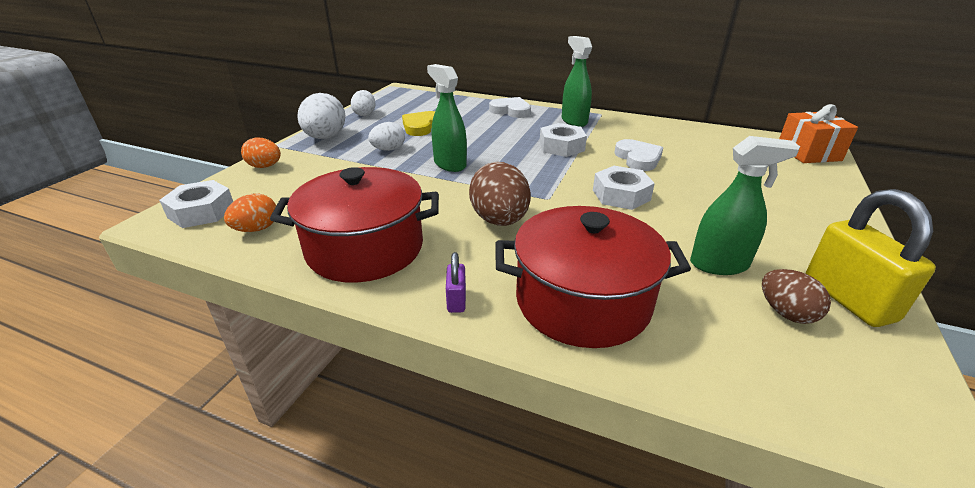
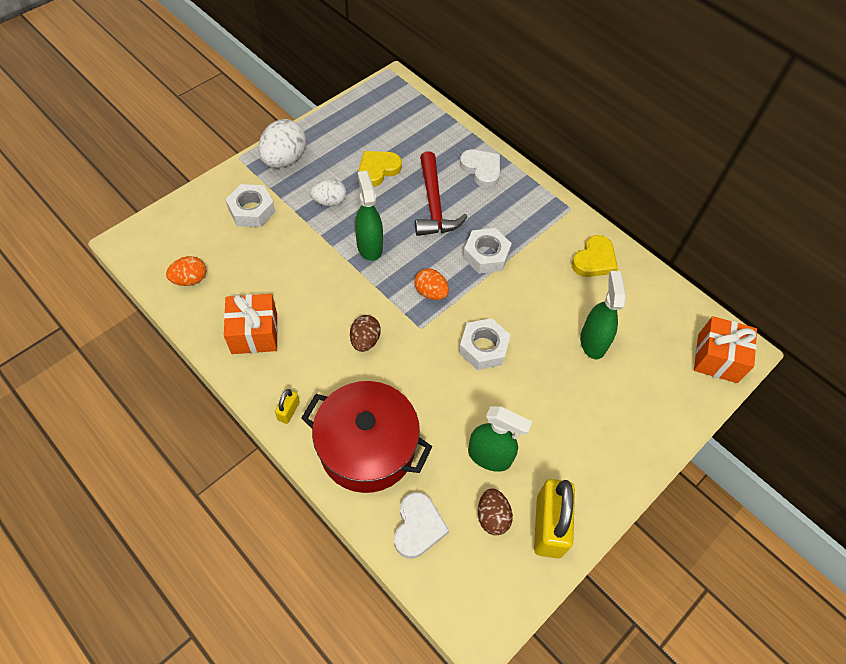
camera: 20 degrees right, 25 degrees up
white nut [159,180,233,228] -> white nut moved to [225,184,275,227]
orange egg [241,138,281,168] -> orange egg moved to [414,269,449,300]
red pot [270,167,439,283] -> orange gift [224,294,278,354]
white egg [351,90,376,116] -> none
purple padlock [446,252,466,313] -> yellow padlock [275,389,300,424]
brown egg [469,162,531,226] -> brown egg [350,315,381,352], size x0.61
green spray bottle [562,36,592,127] -> green spray bottle moved to [580,271,626,359]
white heart [614,139,663,171] -> white heart moved to [394,492,449,558]
none -> red hammer [415,151,467,236]
none -> yellow heart [572,235,618,277]

